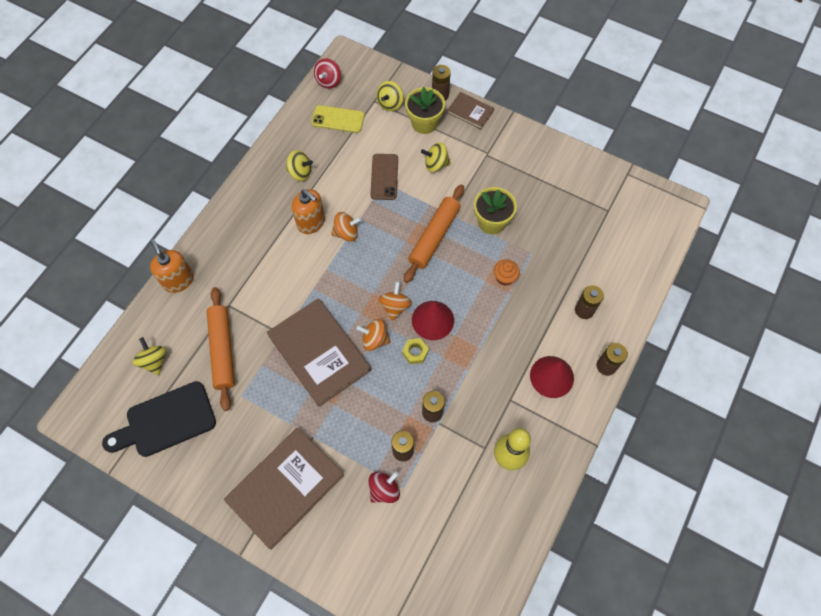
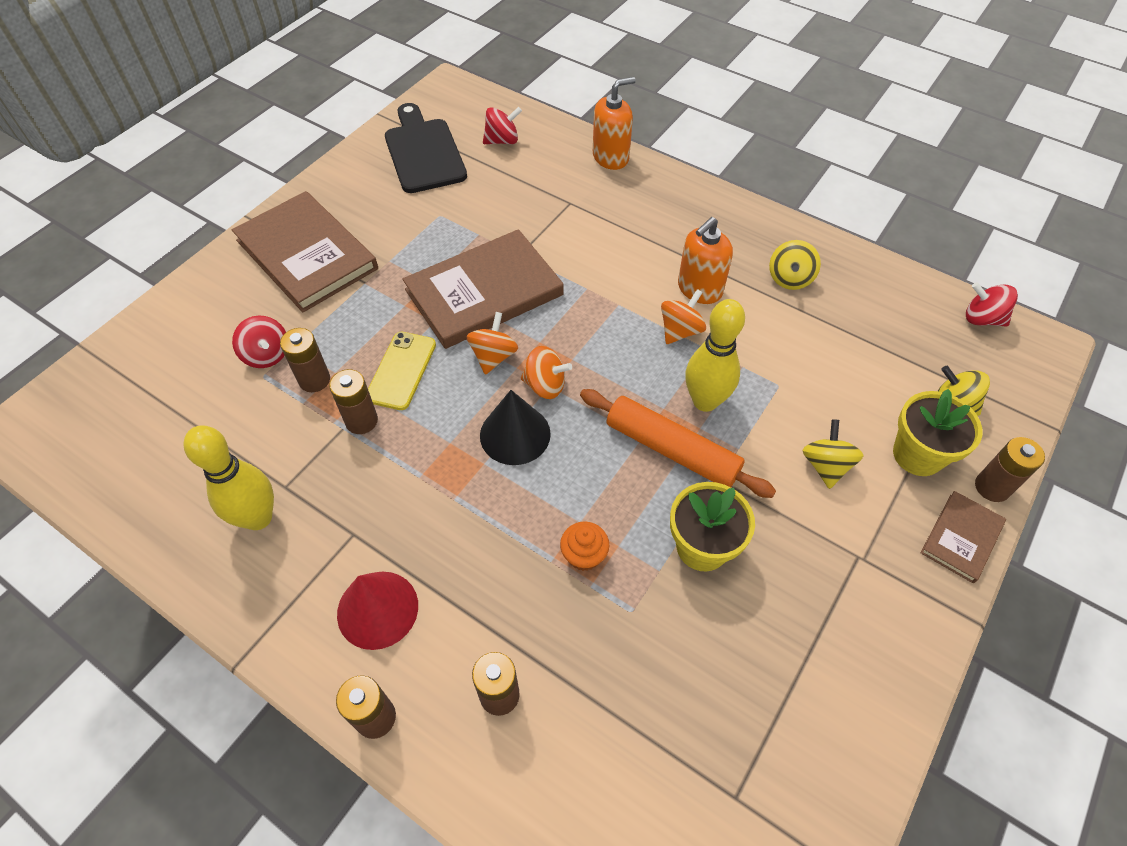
camera: 95 degrees right, 10 degrees down
yellow spinning top [133,337,167,375] -> red spinning top [483,107,522,144]
orange rolling pin [207,287,235,411] -> none
yellow phone [311,105,365,133] -> yellow phone moved to [368,332,436,410]
orange spinning top [331,212,361,242] -> orange spinning top turned 135 degrees counterclockwise [661,289,706,344]
brown phone [370,154,398,200] -> none
yellow nut [402,338,429,364] -> none
red cone [412,301,454,340] -> black cone [480,390,551,465]
none -> yellow bowling pin [685,299,745,412]

